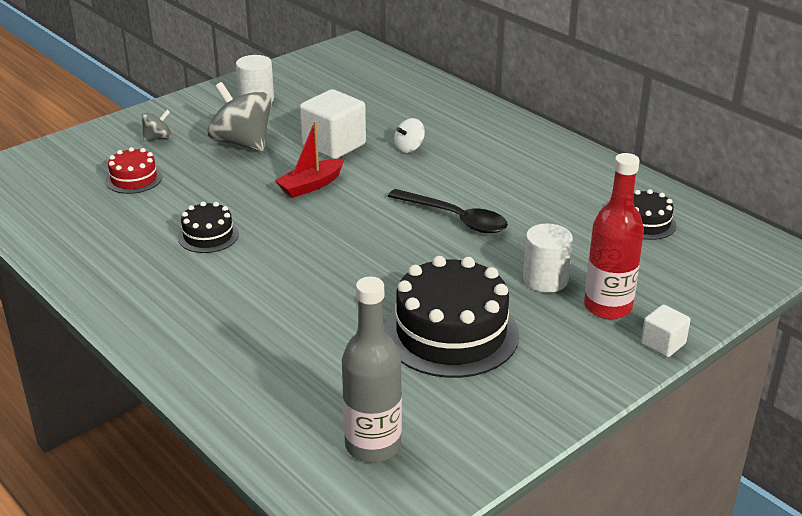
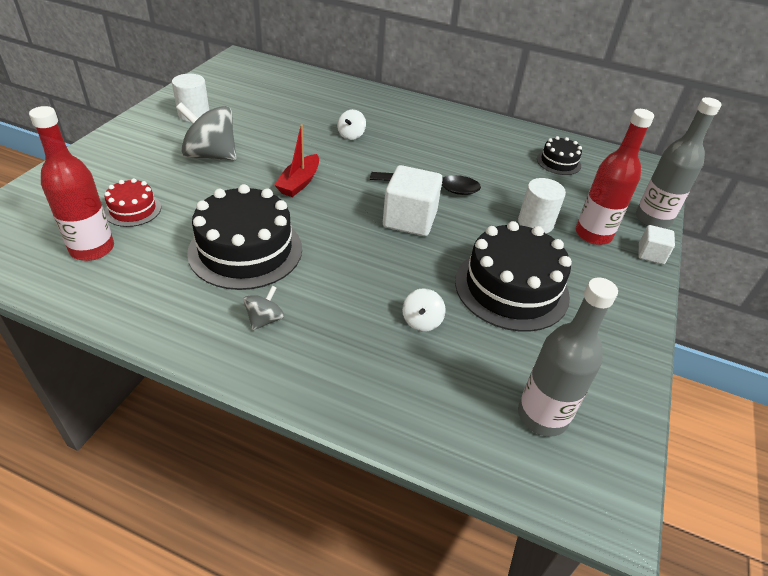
camera: 30 degrees left, 10 degrees up
grey spinning top [141,110,171,141] -> grey spinning top moved to [243,286,284,330]
black cake [178,201,239,253] -> black cake [187,184,302,290], size x1.98
white cube [300,89,366,159] -> white cube moved to [383,165,443,236]
none -> red bottle [29,106,114,261]
none -> white spinning top [402,288,446,332]
none -> grey bottle [636,97,721,228]

